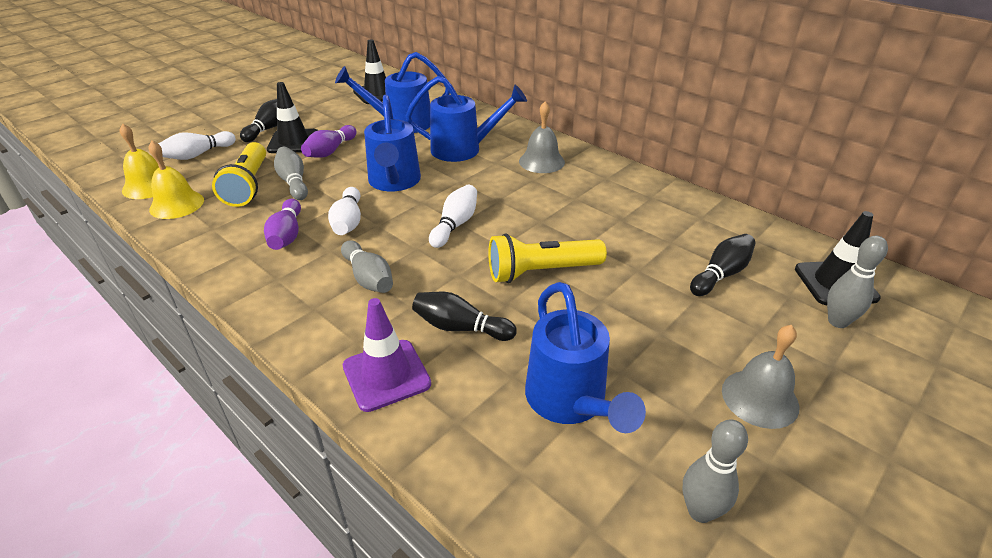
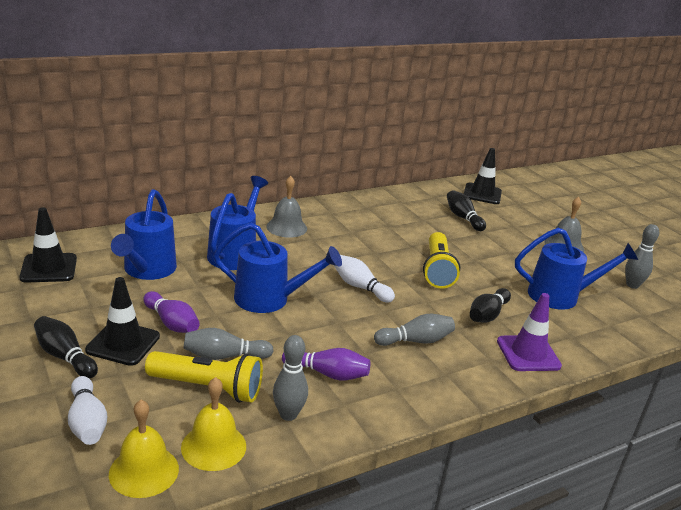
camera: 75 degrees left, 10 degrees down
white bowling pin [328,187,361,235] -> none
grey bowling pin [827,236,888,328] -> grey bowling pin moved to [273,335,308,421]

